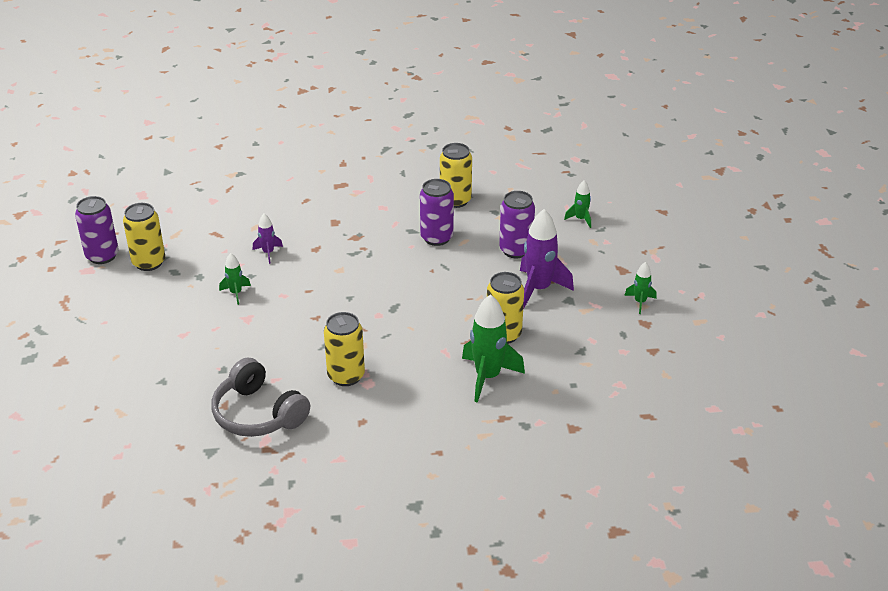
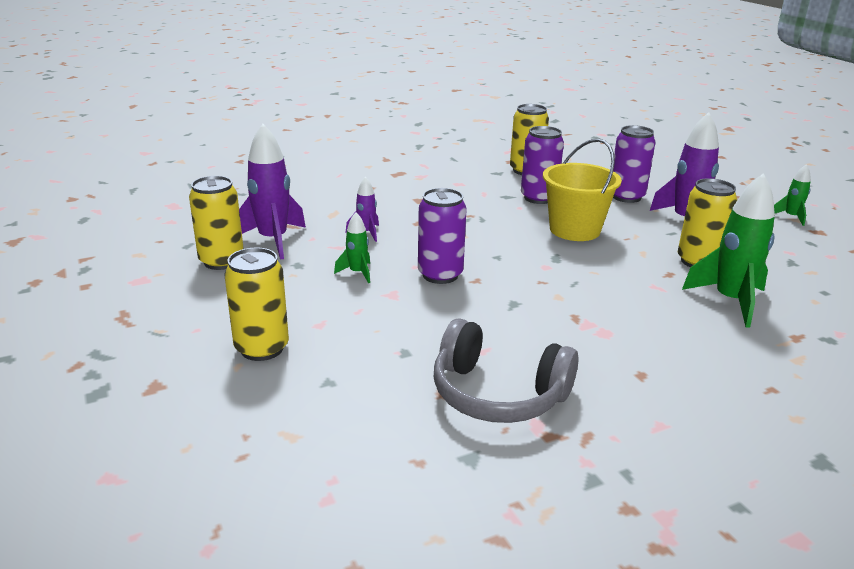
camera: 20 degrees left, 10 degrees down
purple can [75,196,119,264] -> purple can moved to [418,188,467,284]
yellow can [324,312,365,386] -> yellow can moved to [225,248,289,361]
green rocket [564,180,591,228] -> none
none -> purple rocket [239,124,306,260]
none -> yellow bucket [543,139,622,241]

